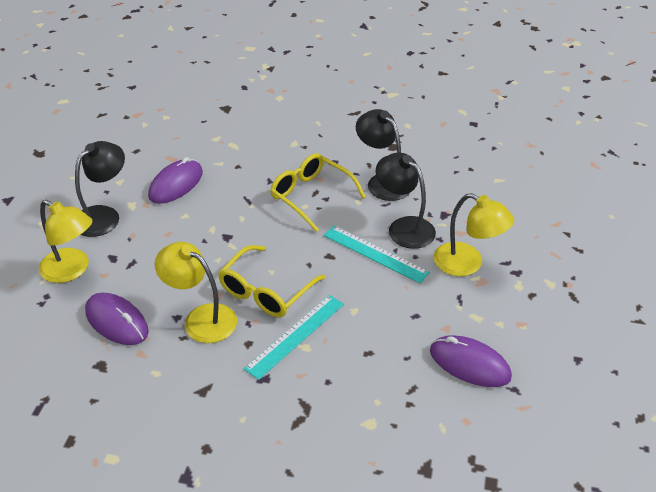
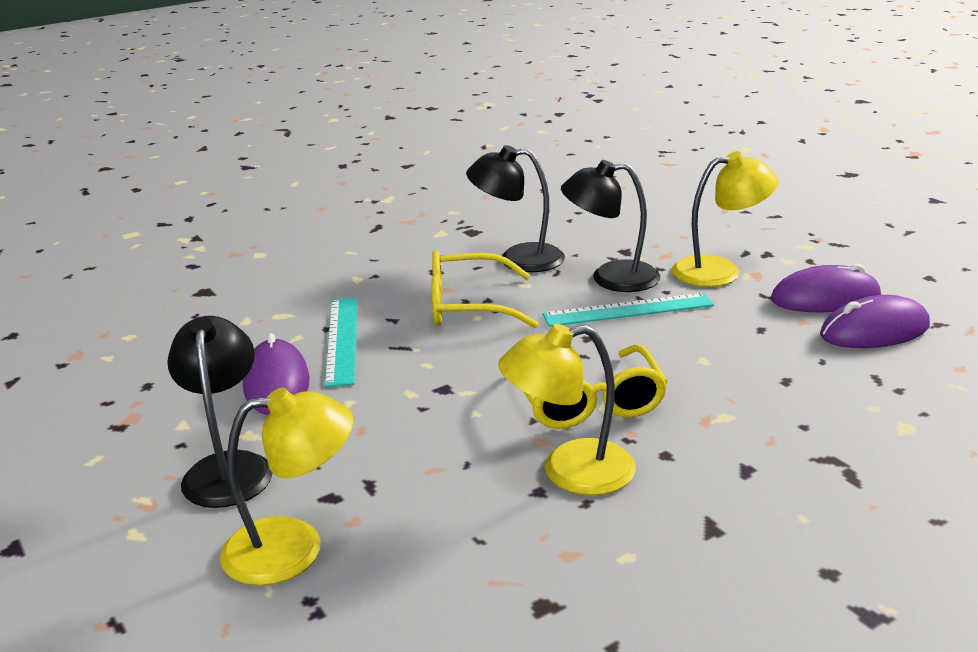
camera: 45 degrees left, 15 degrees down
purple mouse [85,293,149,345] -> purple mouse moved to [771,263,881,312]
turquoise ruler [244,295,344,380] -> turquoise ruler moved to [324,297,357,387]

